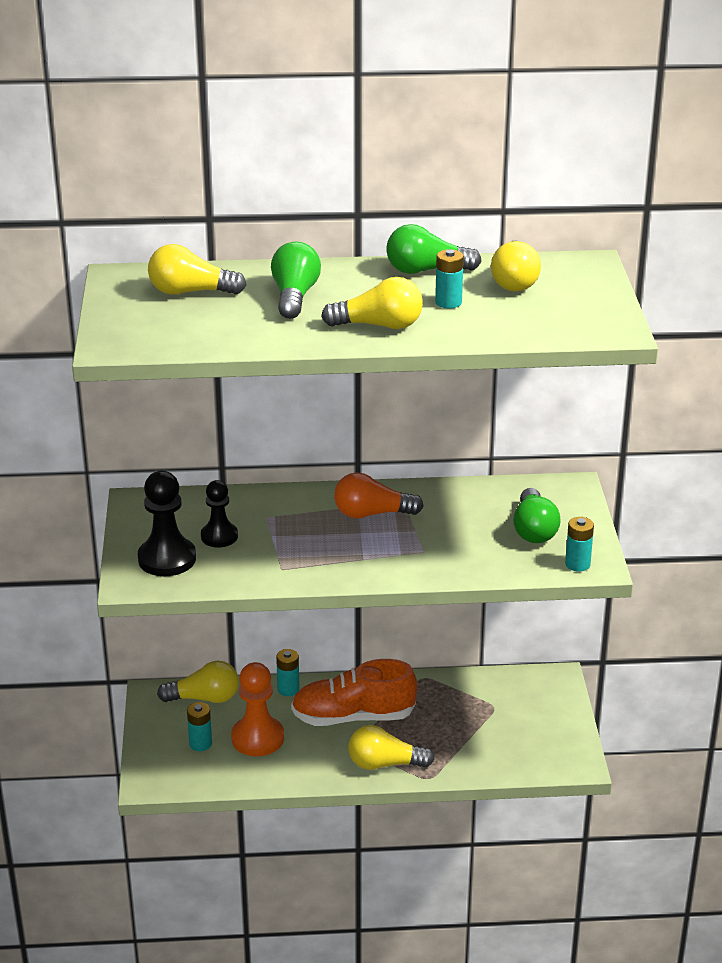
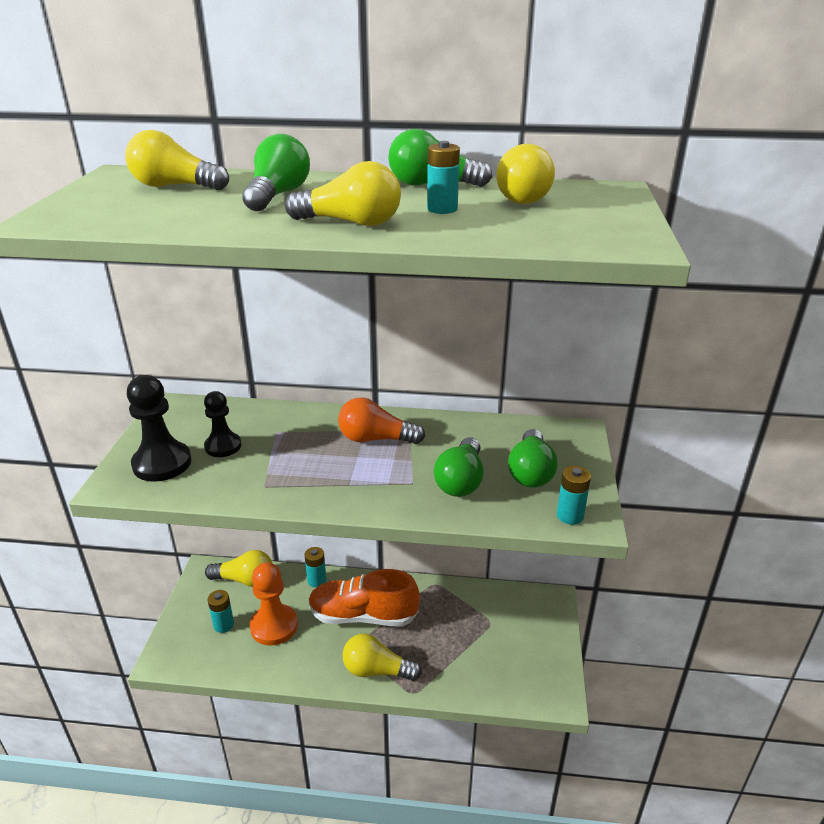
camera: 10 degrees right, 0 degrees up
none -> green light bulb [434,437,484,497]

